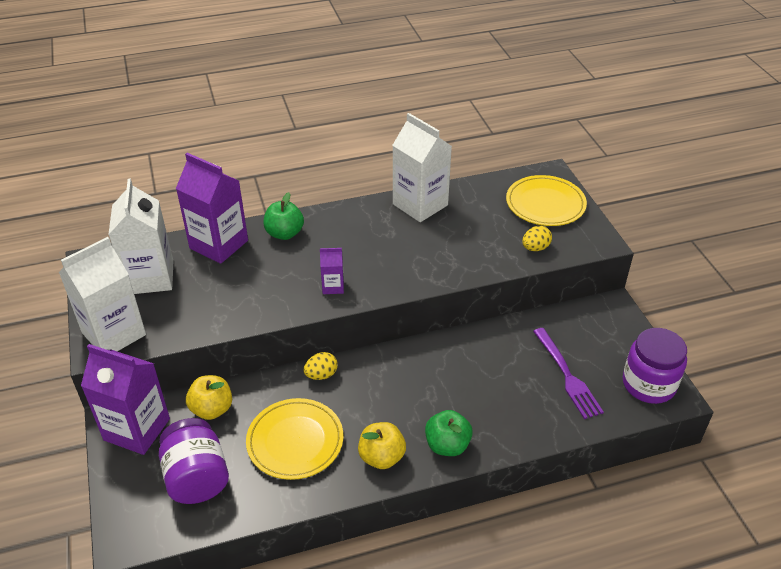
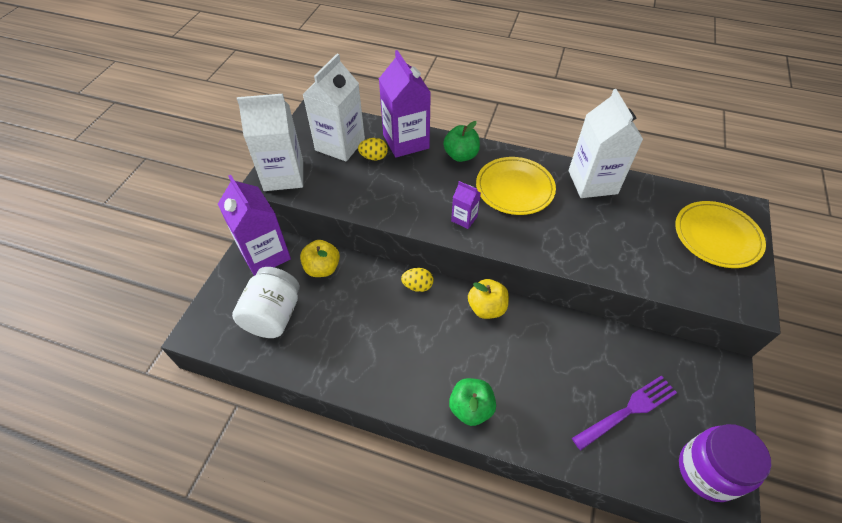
camera: 35 degrees right, 10 degrees up
purple jar [159,418,229,504] -> white jar [232,267,300,338]
yellow plate [246,398,343,480] -> yellow plate moved to [476,157,556,215]
yellow apple [358,422,406,469] -> yellow apple moved to [468,279,509,319]
yellow egg [522,226,552,251] -> yellow egg moved to [358,138,388,160]
purple fork [533,328,604,419] -> purple fork turned 135 degrees counterclockwise [572,375,677,450]

